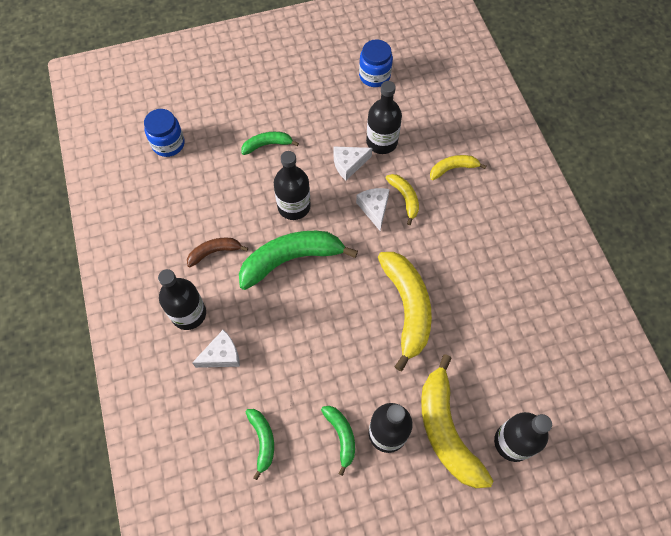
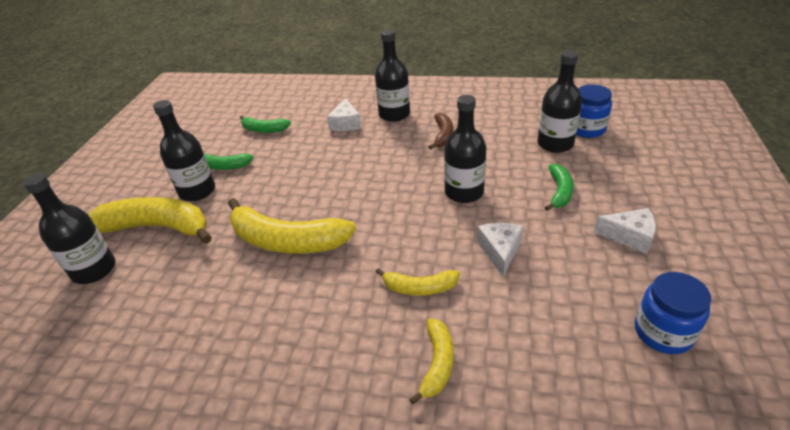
camera: 120 degrees right, 25 degrees down
green banana [239,231,358,290] -> none
white cheese [356,188,390,231] -> white cheese moved to [594,208,656,254]
black bottle [366,81,402,154] -> black bottle moved to [537,50,582,153]

